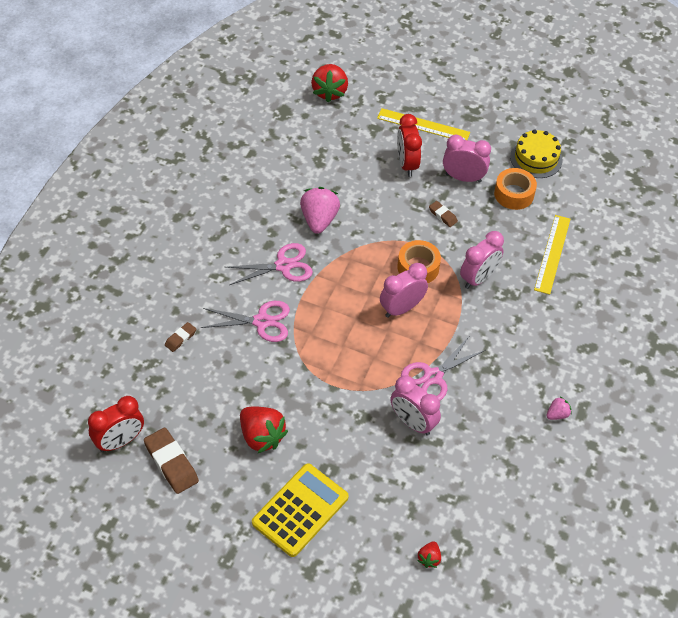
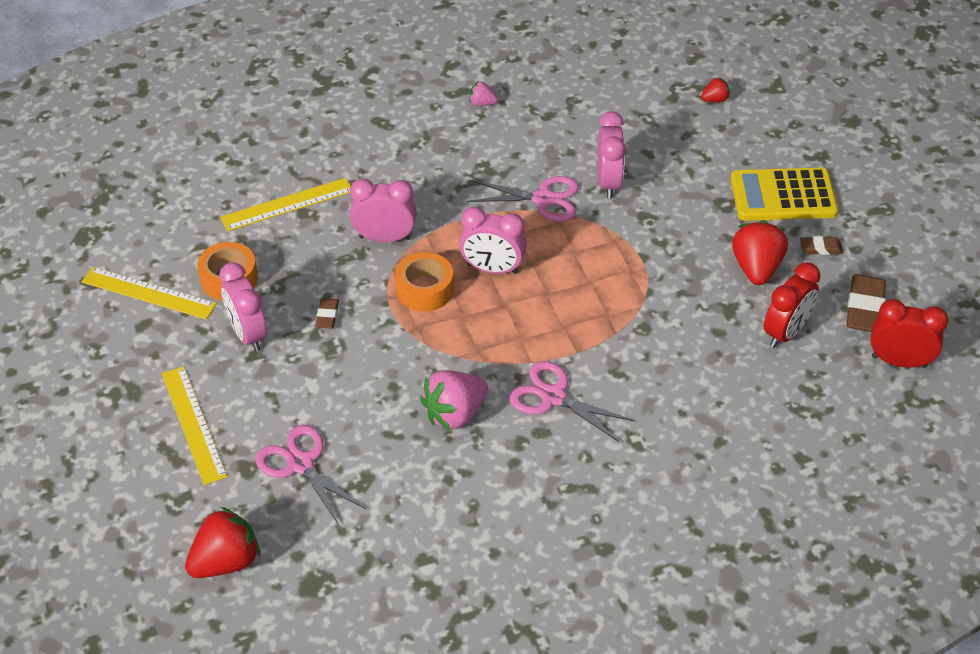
camera: 130 degrees left, 5 degrees down
brown eraser [165,322,196,352] -> brown eraser moved to [800,236,843,255]
pink scissors [201,301,290,342] -> pink scissors moved to [255,425,367,527]
red clock [397,114,422,177] -> red clock moved to [764,262,821,348]
yellow cake [510,129,563,178] -> yellow ruler [82,267,217,320]

